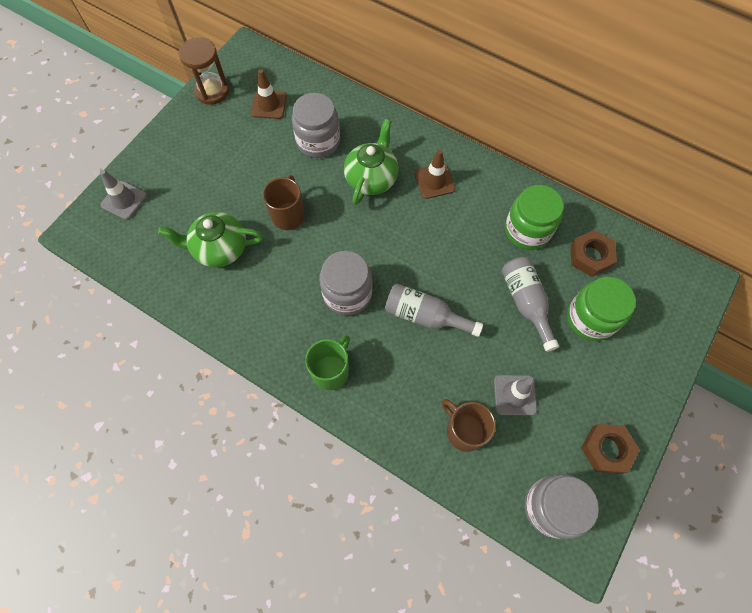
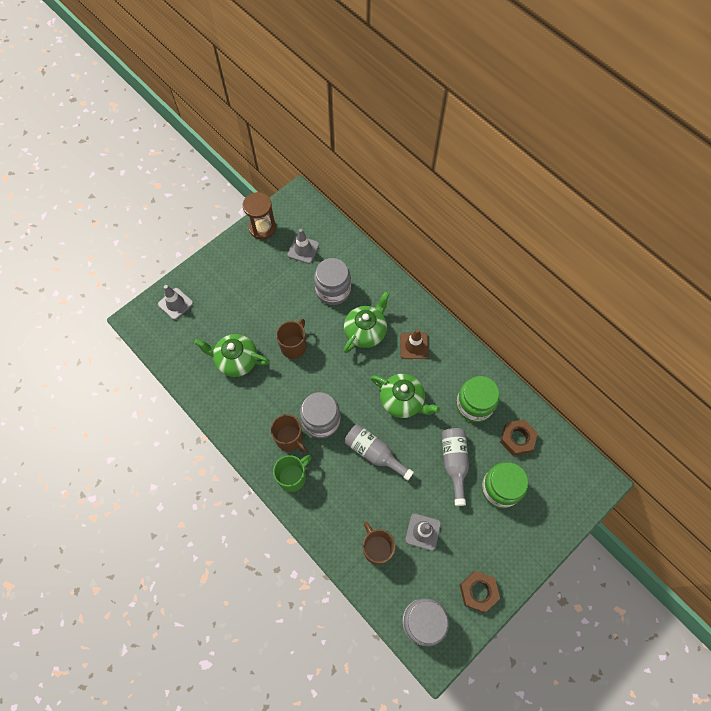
camera: 15 degrees right, 0 degrees up
brown traffic cone [251,69,287,119] -> grey traffic cone [287,229,319,264]
none -> brown mug [271,414,307,453]
none -> green teapot [371,374,440,418]

